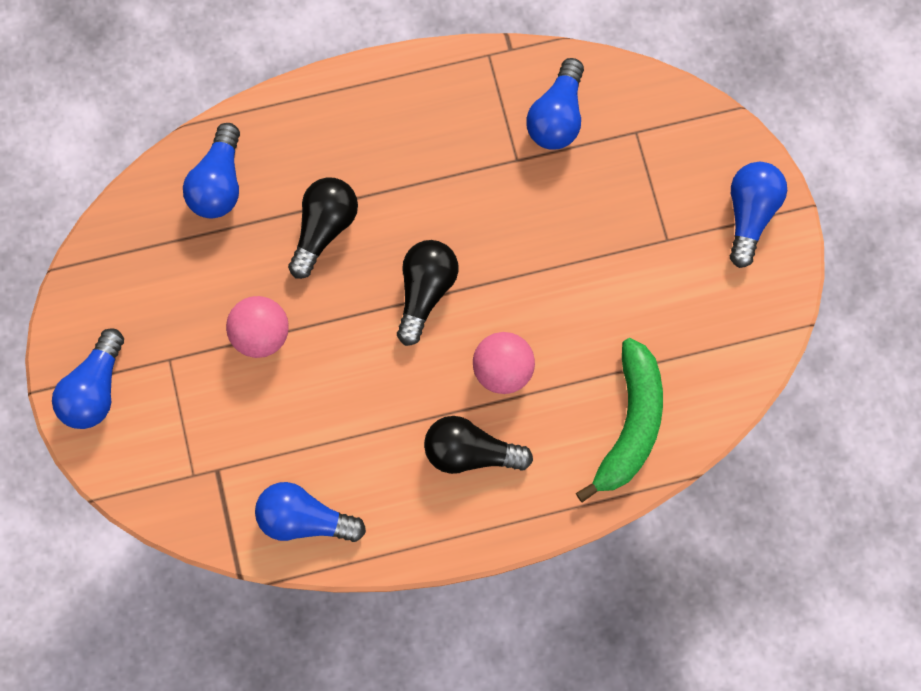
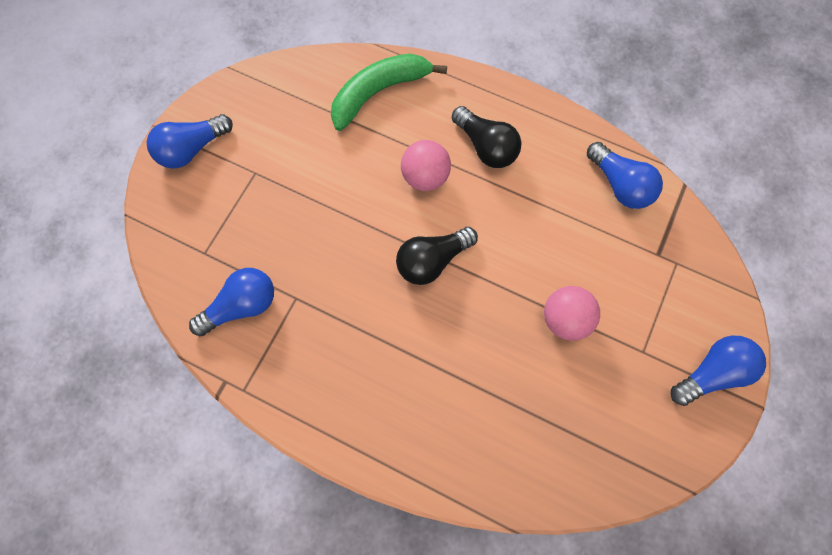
camera: 140 degrees left, 5 degrees down
blue light bulb [183,123,240,219] -> none
black light bulb [288,177,358,279] -> none

